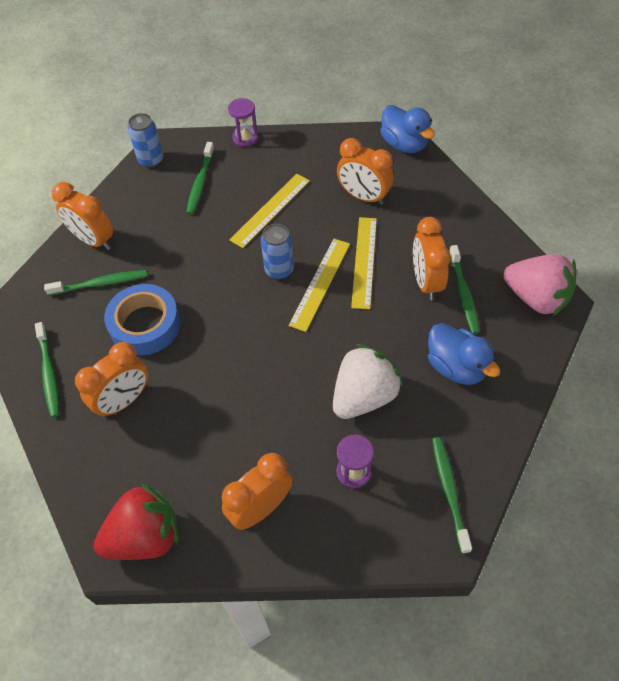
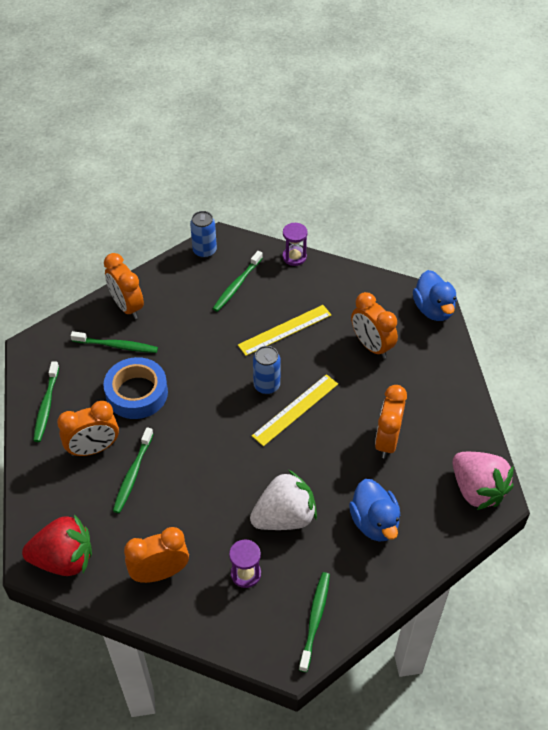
camera: 20 degrees right, 5 degrees down
yellow ruler [351,217,377,309] -> none
green toothbrush [449,245,480,334] -> green toothbrush moved to [113,427,153,513]

